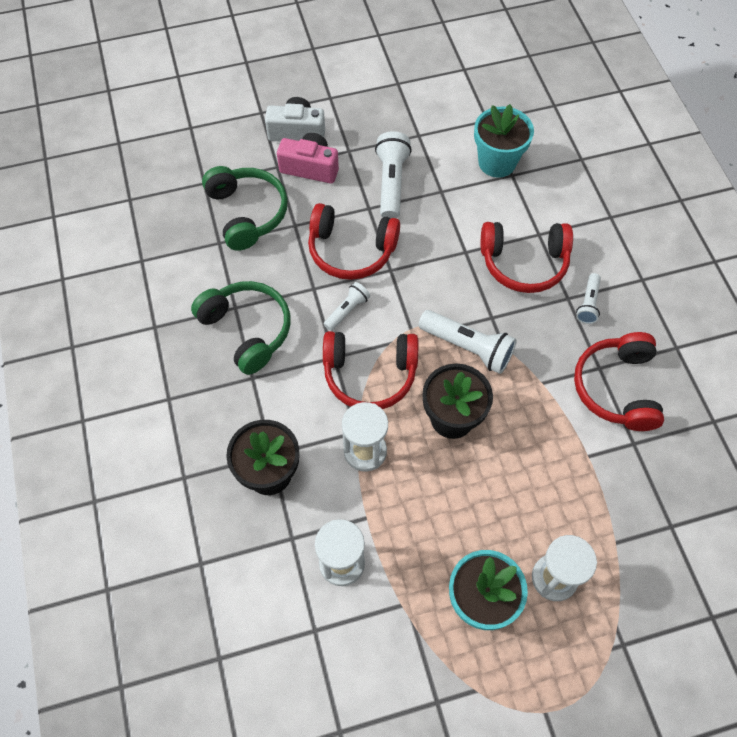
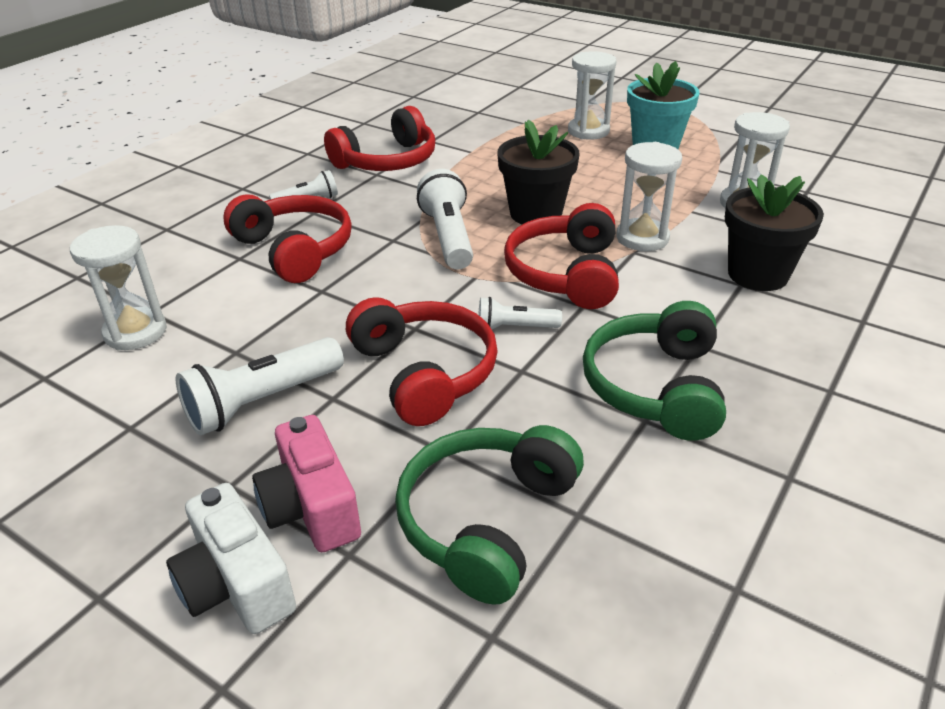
camera: 130 degrees left, 25 degrees down
red headphones [323,331,418,409] -> red headphones turned 135 degrees counterclockwise [504,203,619,309]
turquoise flower pot [474,104,534,178] -> white hourglass [70,225,167,350]

